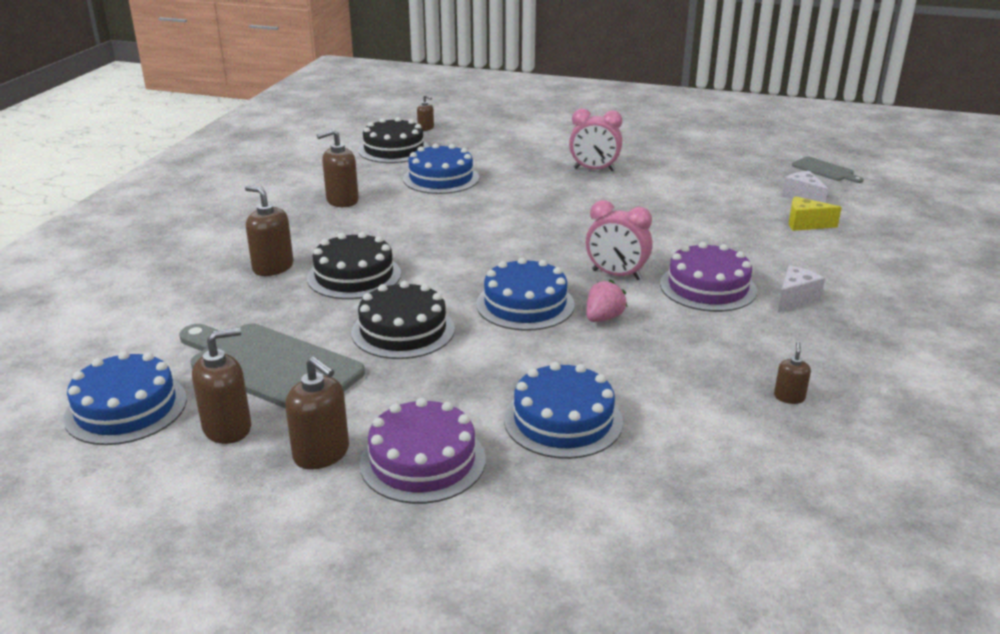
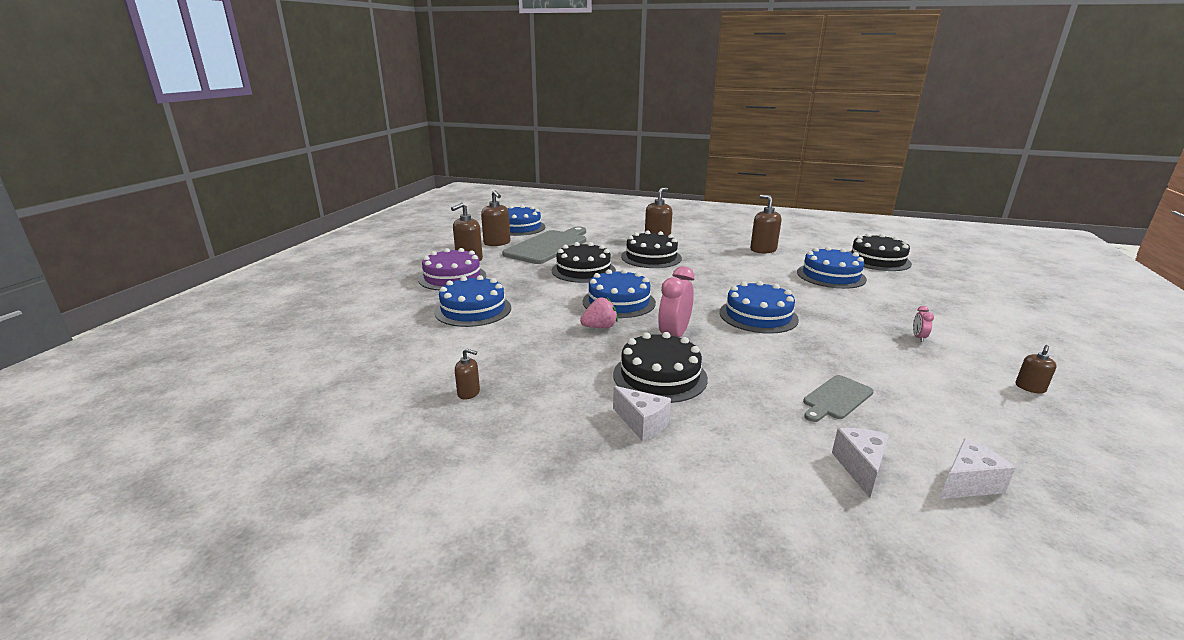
camera: 90 degrees right, 5 degrees down
brown soap dispenser [417,95,434,131] -> brown soap dispenser moved to [1016,345,1057,394]
pink clock [569,109,622,171] -> pink clock [913,306,934,342], size x0.46
pink strawberry [586,279,628,322] -> pink strawberry turned 60 degrees counterclockwise [580,297,618,328]
purple cake [660,242,757,312] -> black cake [613,332,708,403]
yellow cheese [789,196,842,231] -> white cheese [832,428,889,498]
grey cutting board [792,157,864,183] -> grey cutting board moved to [803,375,874,422]
none -> blue cake [719,281,799,334]

